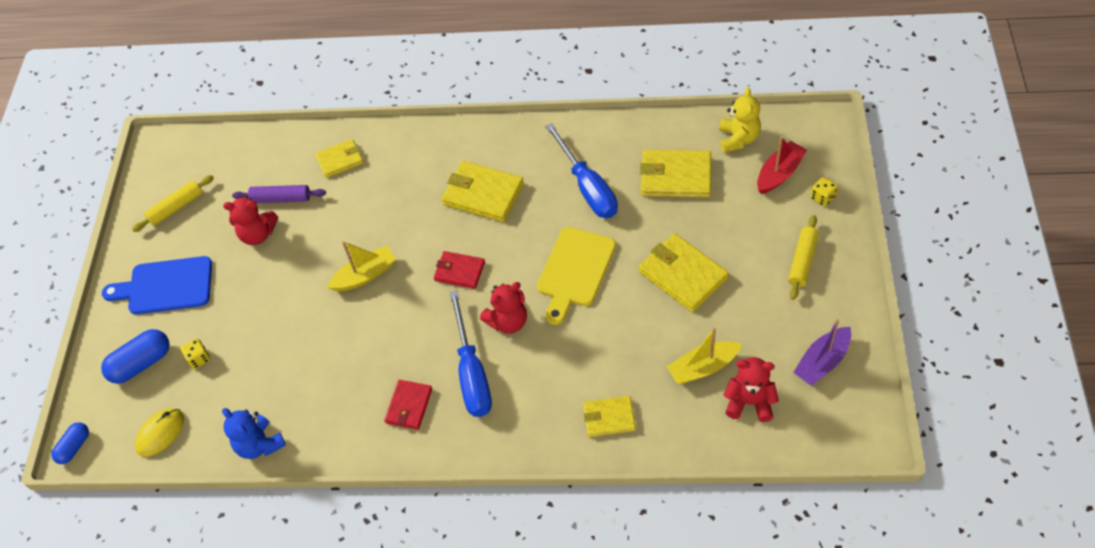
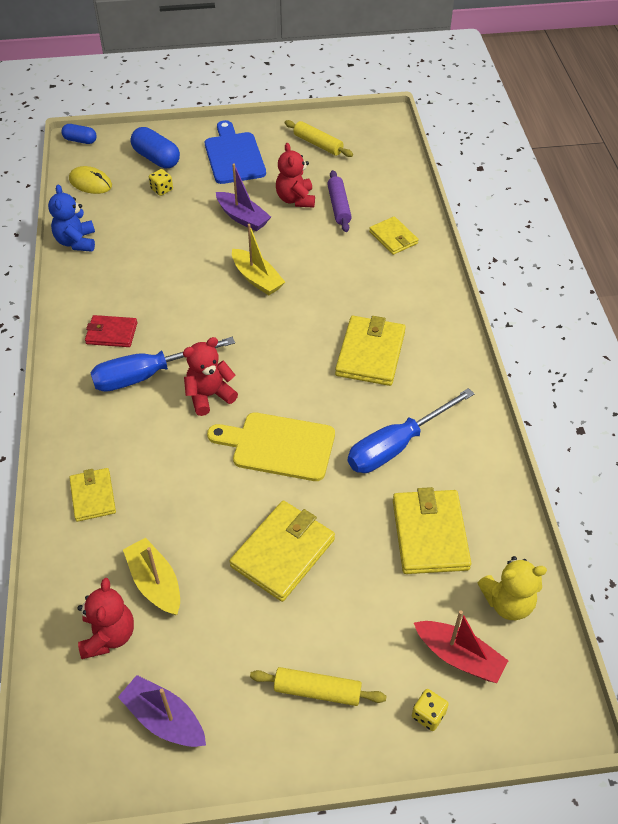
camera: 75 degrees right, 5 degrees down
blue teddy bear [222,408,286,459] -> blue teddy bear turned 45 degrees counterclockwise [48,184,95,252]
red wallet [434,251,485,289] -> none
red teddy bear [480,282,527,334] -> red teddy bear turned 105 degrees clockwise [183,337,238,416]
none -> purple boat [216,164,271,231]

